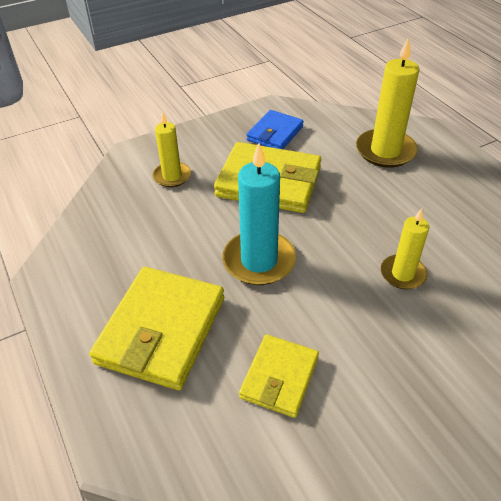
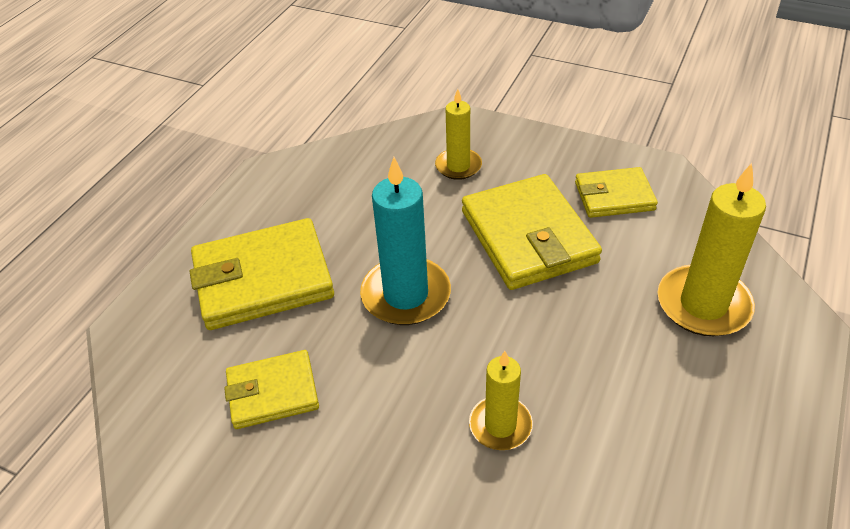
camera: 55 degrees right, 0 degrees up
blue wallet [246,110,304,149] -> yellow wallet [575,167,658,218]

